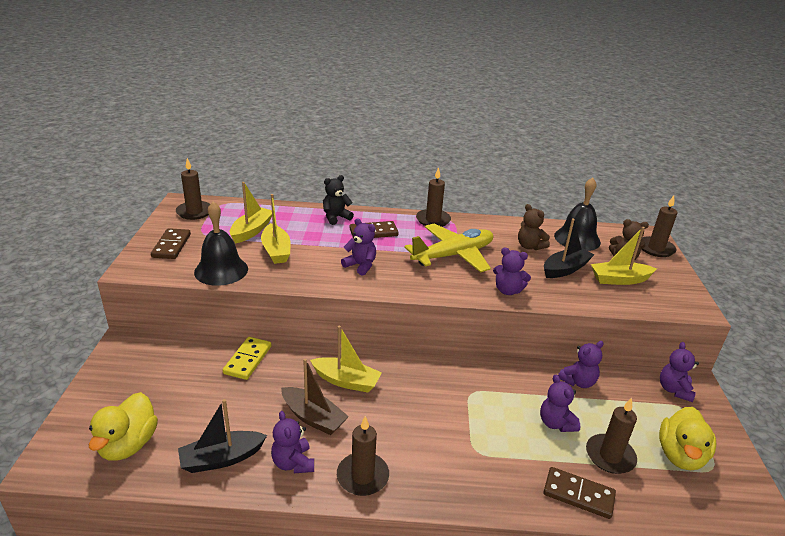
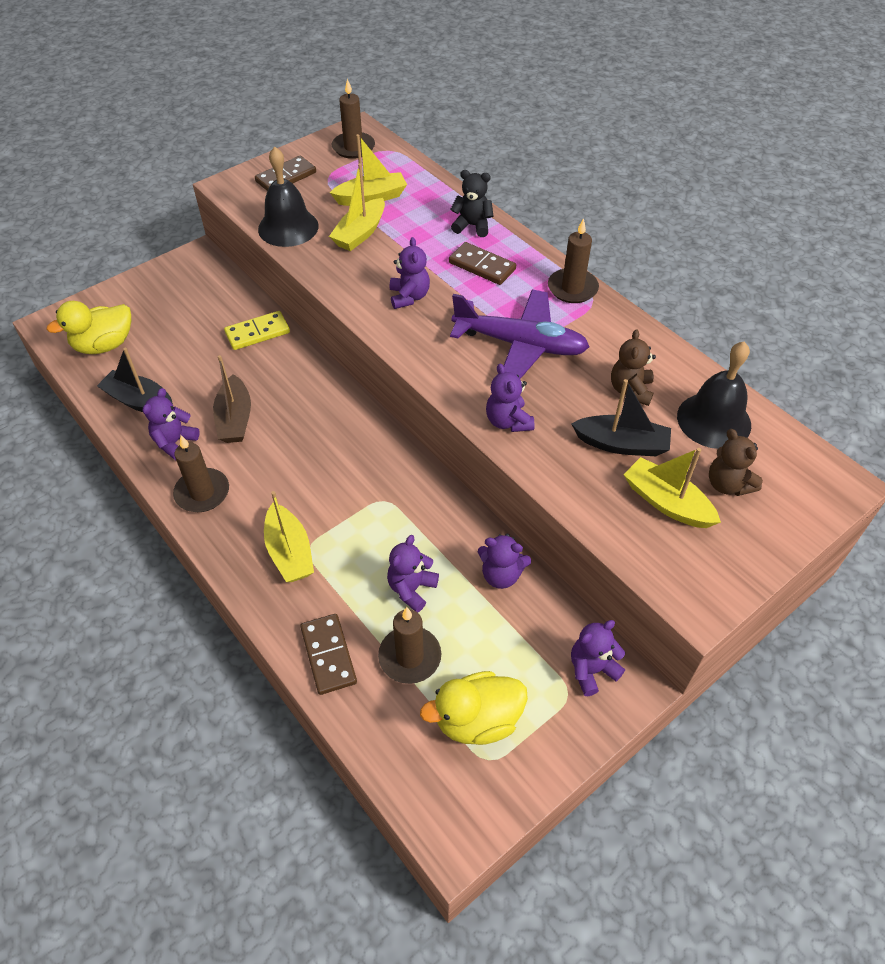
camera: 50 degrees right, 20 degrees up
yellow boat [310,326,382,393] -> yellow boat moved to [264,491,314,582]
yellow plane [404,223,493,272] -> purple plane [450,289,590,379]
brown candle [641,196,677,257] -> none

